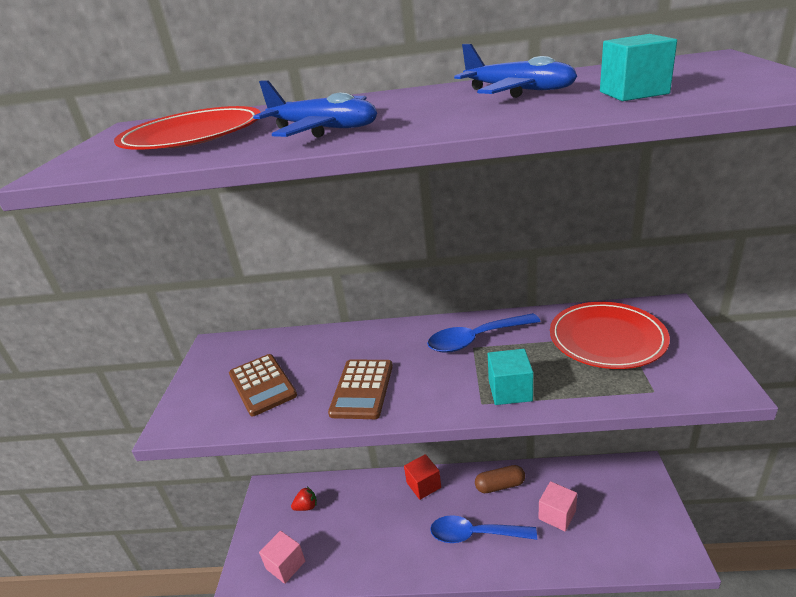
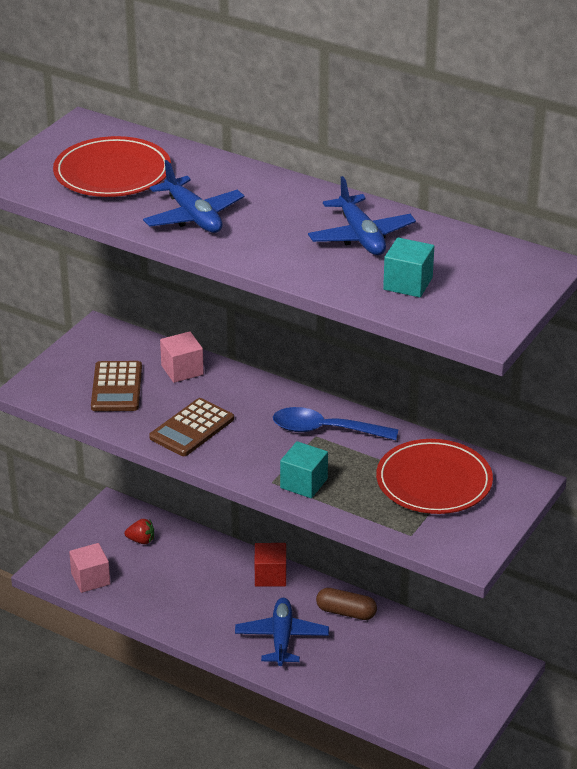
camera: 25 degrees right, 5 degrees up
blue spoon [430,515,537,543] -> blue plane [235,598,329,666]
pink cube [538,481,577,532] -> pink cube moved to [160,331,204,383]

